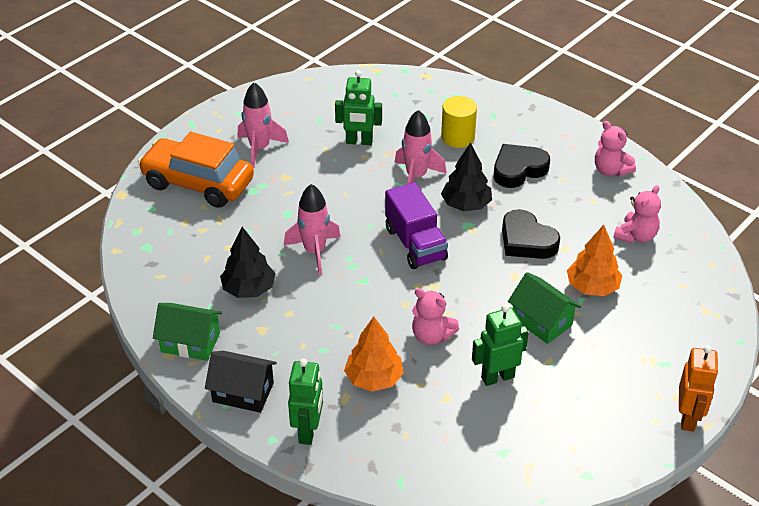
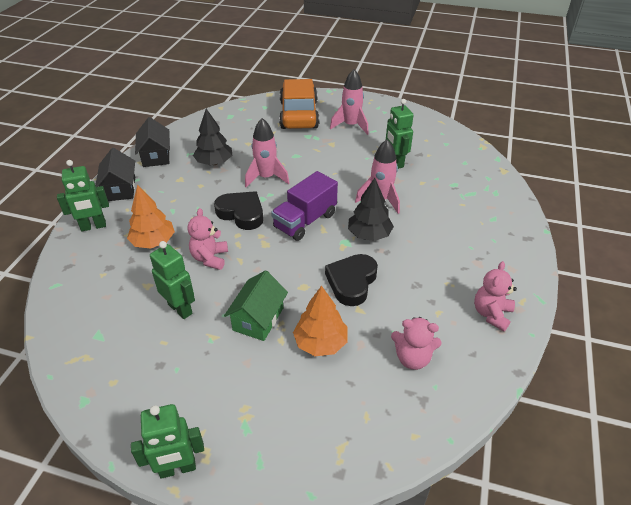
camera: 65 degrees right, 0 degrees up
green house [153,303,222,361] -> black house [135,117,170,167]
yellow cylinder [441,96,477,148] -> none
black heart [494,144,550,188] -> black heart moved to [214,191,263,230]
orange robot [679,345,718,432] -> green robot [131,404,204,479]

